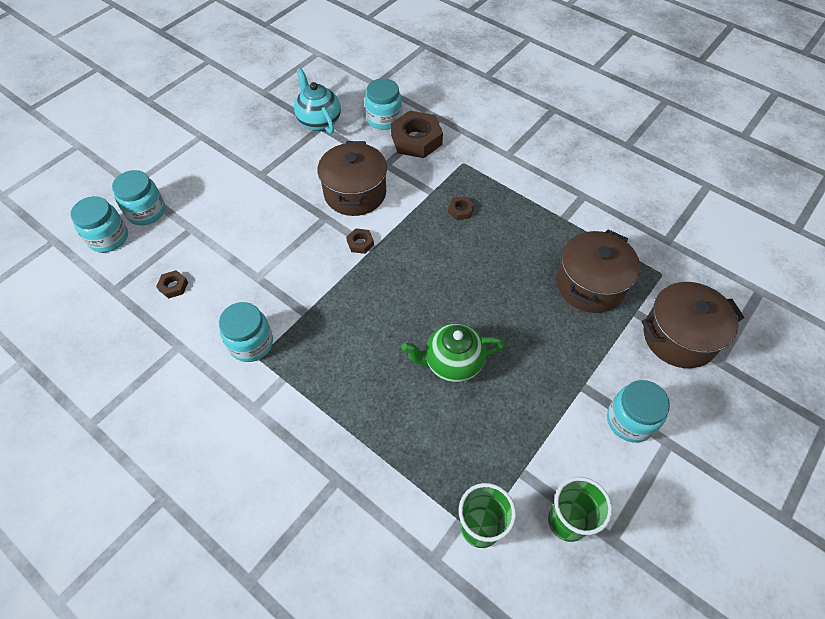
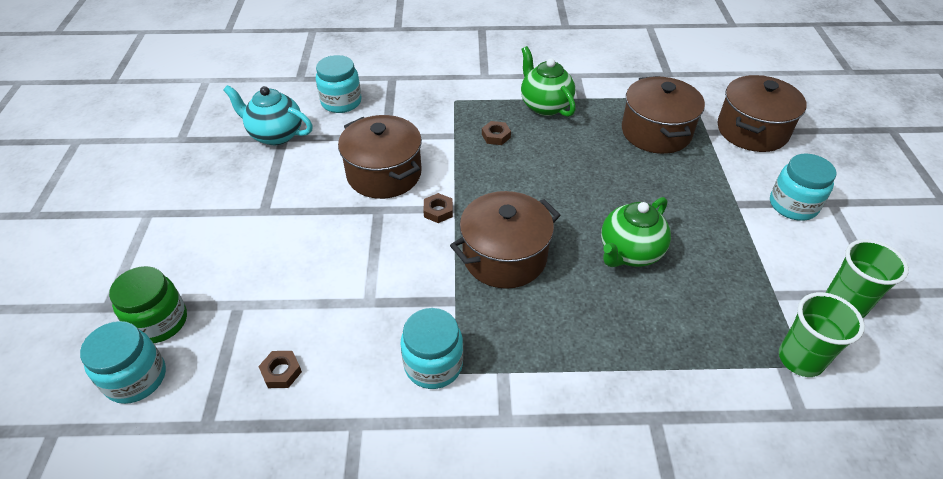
camera: 40 degrees left, 10 degrees down
turquoise jar [112,170,165,225] -> green jar [109,266,187,343]
brown nut [391,111,443,158] -> none
none -> brown pot [450,191,560,289]
none -> green teapot [521,46,576,117]

